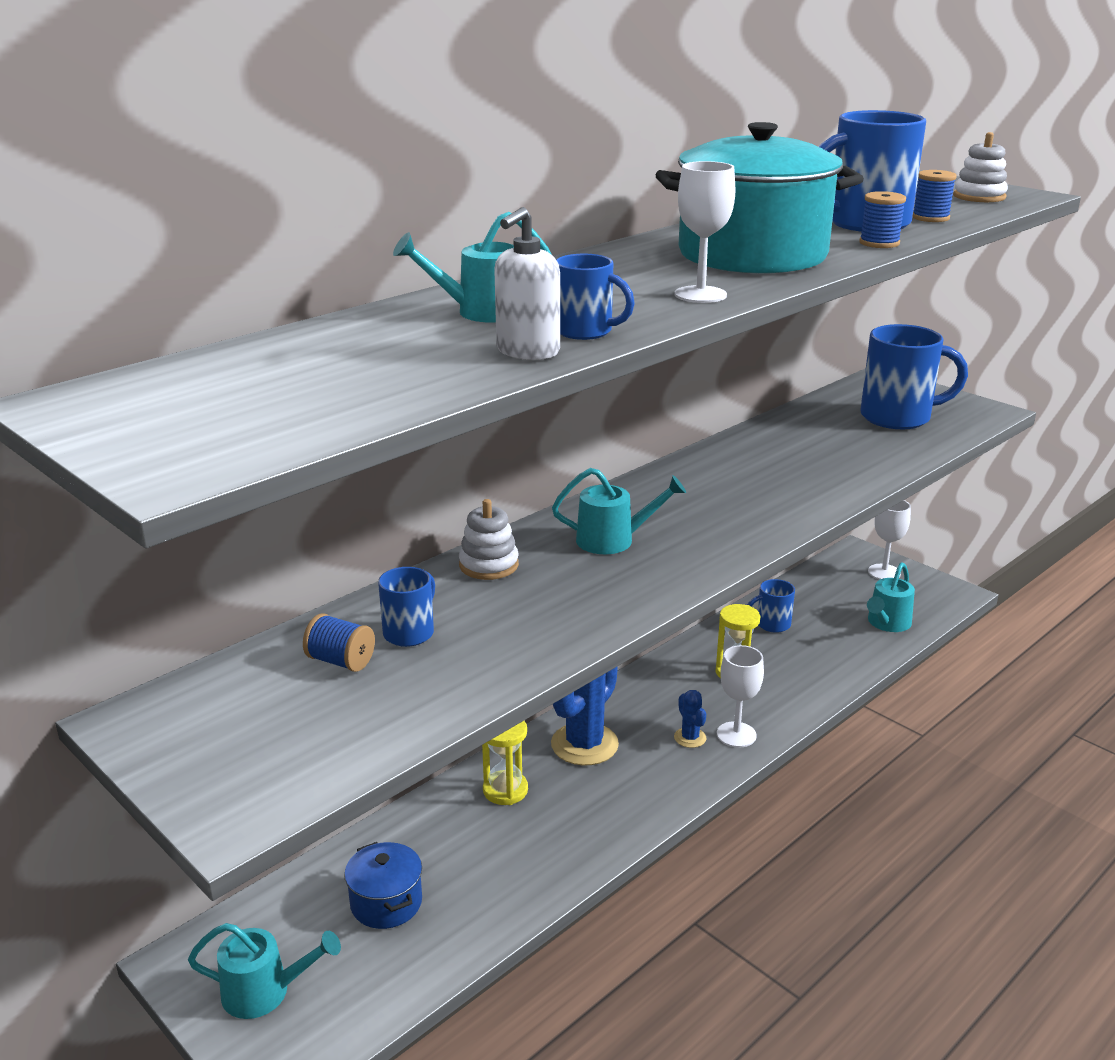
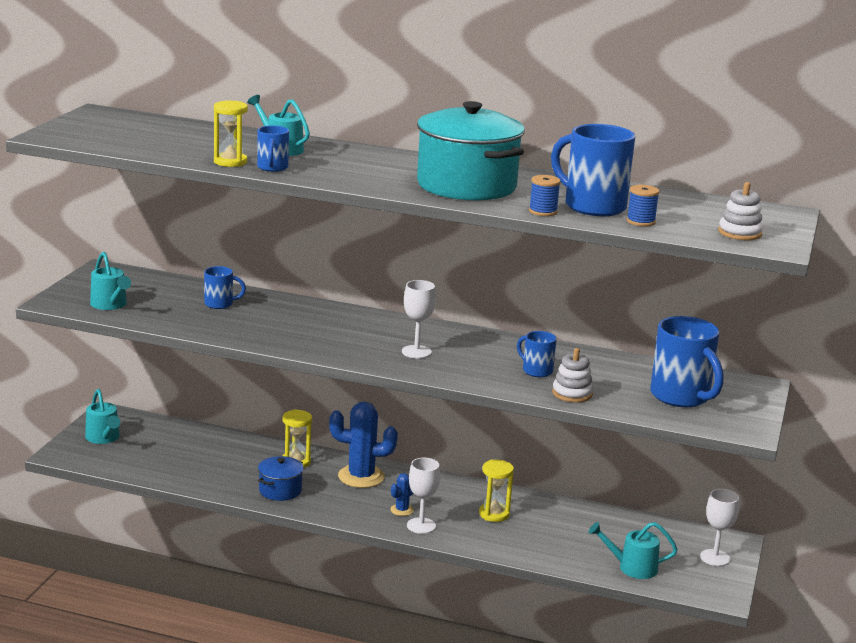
camera: 60 degrees right, 5 degrees down
blue spool [303,613,375,672] -> none
blue pot [344,842,422,929] -> blue pot moved to [258,456,304,501]
white stacking toy [459,499,519,580] -> white stacking toy moved to [552,348,593,403]
white soap dispenser [494,207,560,360] -> yellow hourglass [214,101,248,167]
turquoise watering can [552,468,686,554] -> turquoise watering can moved to [90,252,131,310]
white goblet [675,161,736,303] -> white goblet moved to [402,280,436,359]
blue mug [747,579,795,633] -> blue mug moved to [517,331,557,377]

